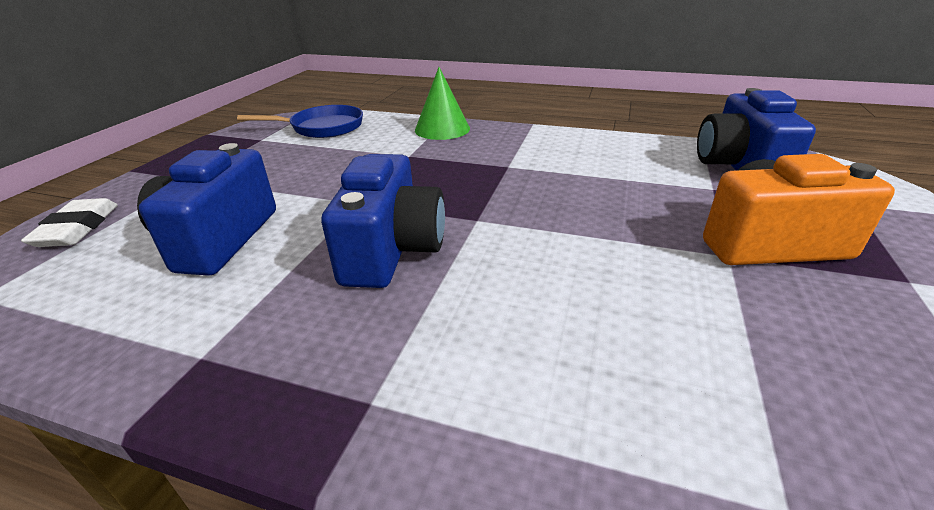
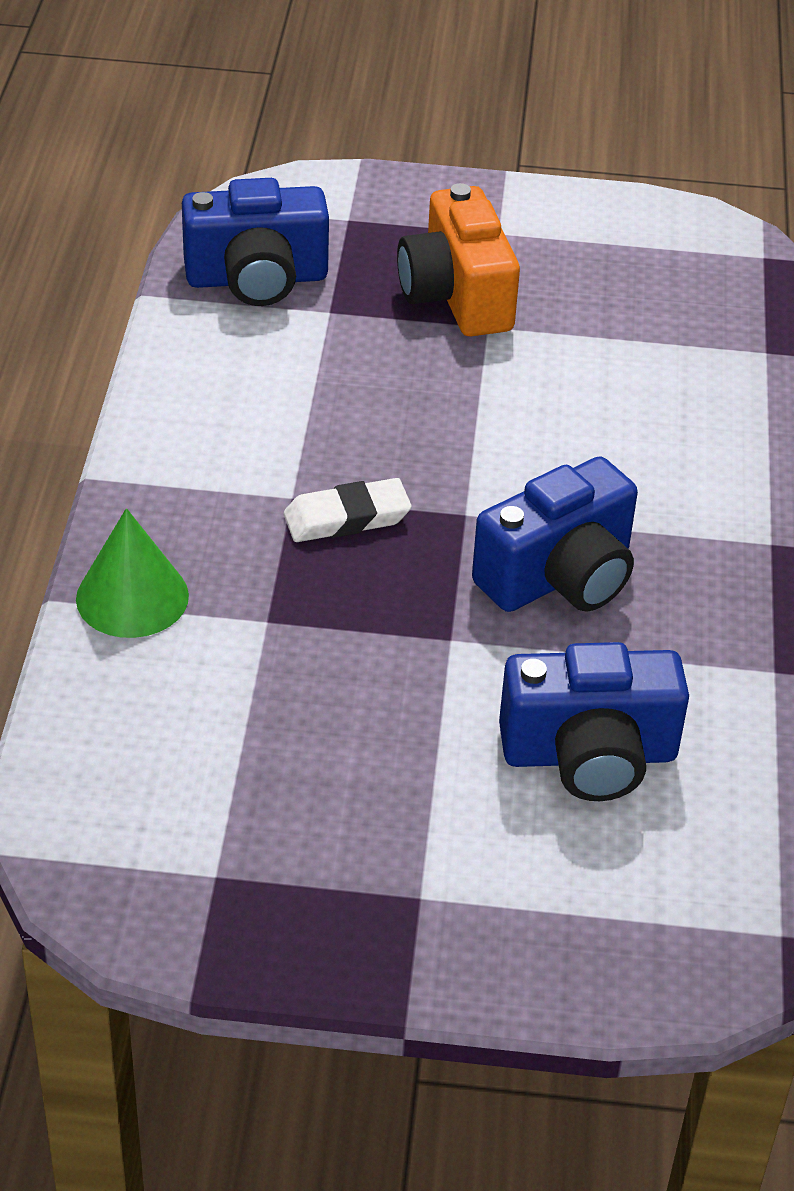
camera: 105 degrees left, 10 degrees up
white eraser [21,198,118,247] -> white eraser moved to [283,478,412,542]
blue pan [237,105,363,138] -> none
blue camera [321,154,445,288] -> blue camera turned 150 degrees clockwise [472,456,638,612]

